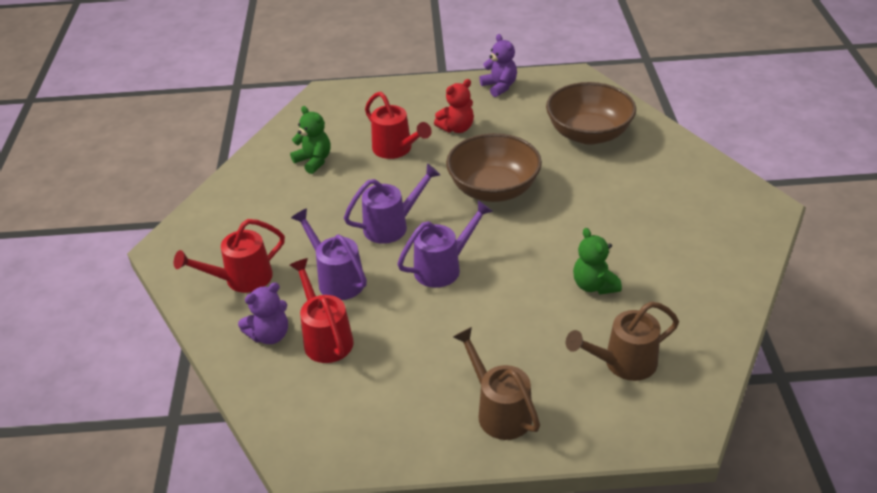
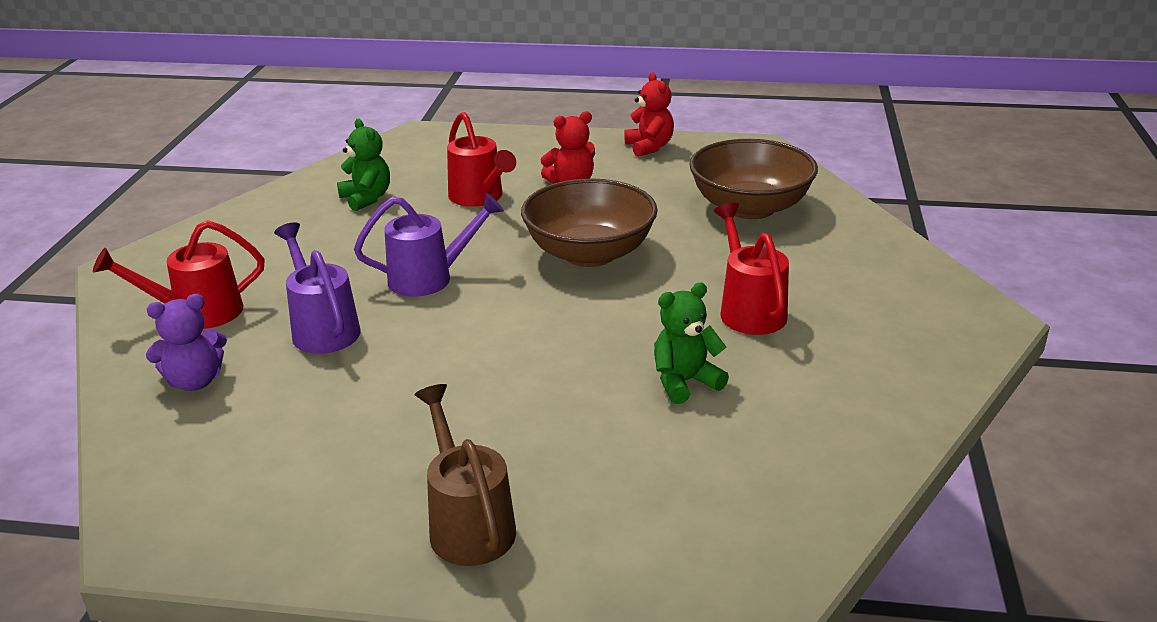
camera: 10 degrees right, 10 degrees down
red watering can [290,258,354,363] -> red watering can moved to [714,202,789,335]
purple watering can [397,200,493,288] -> none
purple teddy bear [479,34,517,97] -> red teddy bear [624,72,674,157]
brown watering can [566,301,679,381] -> none
green teddy bear [573,228,622,294] -> green teddy bear turned 75 degrees clockwise [654,283,729,404]

